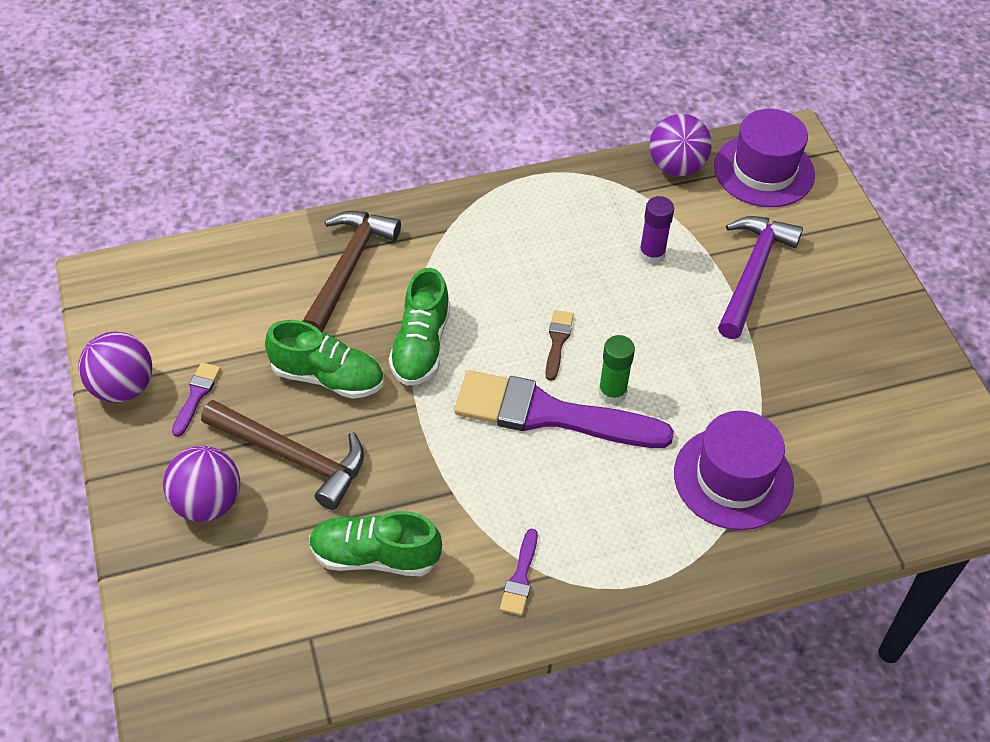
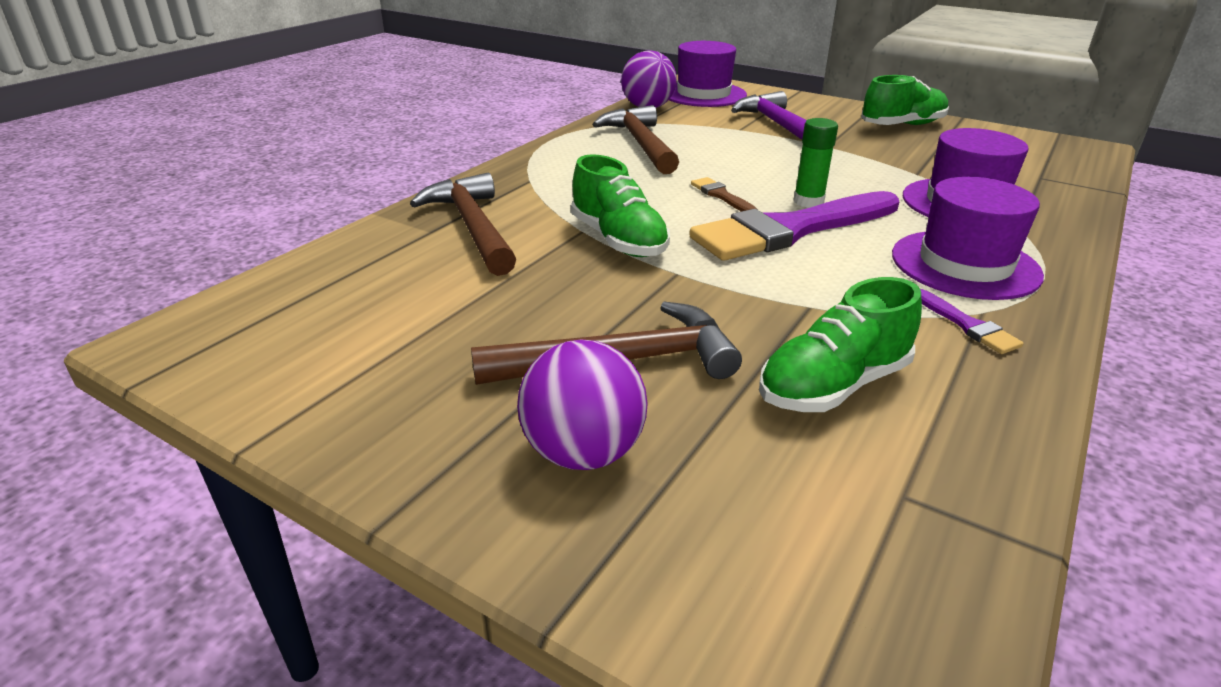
camera: 40 degrees left, 20 degrees down
purple ball [79,332,152,403] -> none
purple brush [172,362,221,437] -> none
green shoe [265,320,384,399] -> green shoe moved to [861,75,949,125]
purple glue stick [639,196,674,264] -> none
none -> brown hammer [593,105,679,174]
none -> purple hat [892,177,1044,300]

